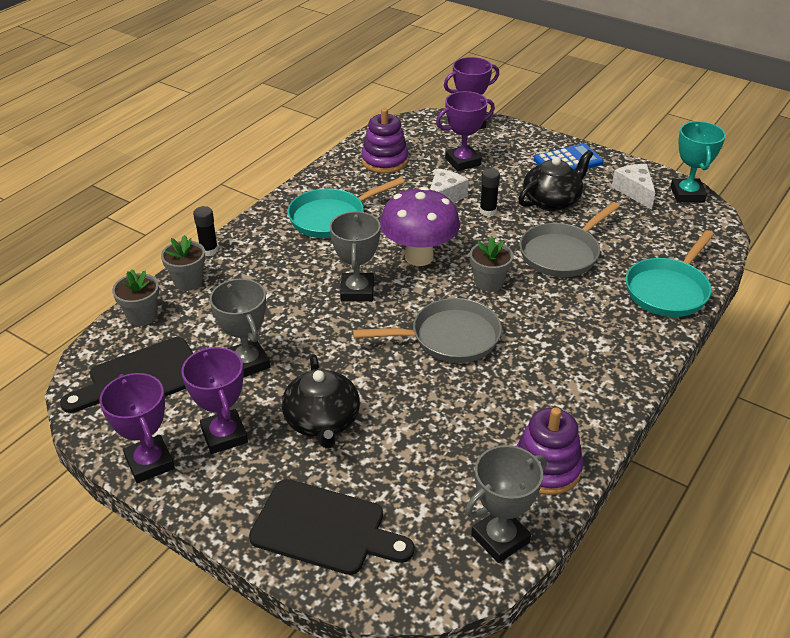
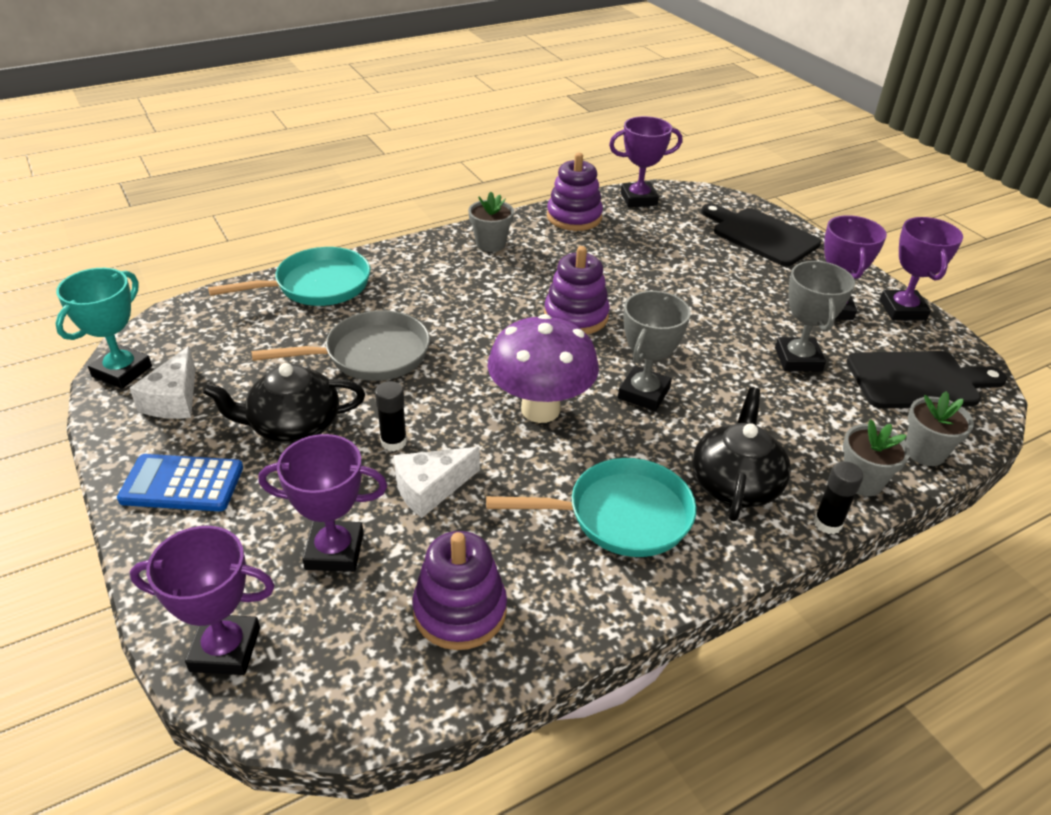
camera: 155 degrees left, 0 degrees up
black teapot [282,355,360,449] -> black teapot moved to [692,387,791,522]
grey pan [353,298,502,363] -> purple stacking toy [544,246,610,334]
grey trophy [465,445,547,563] -> purple trophy [609,116,682,207]
grey flower pot [470,237,513,292] -> grey flower pot moved to [468,192,514,252]

